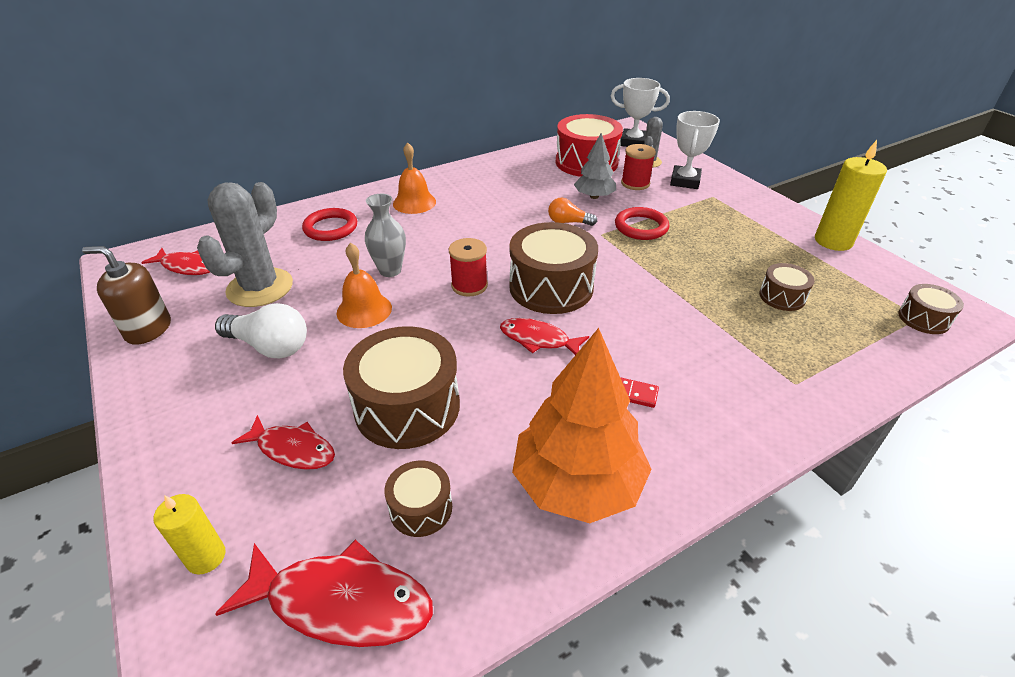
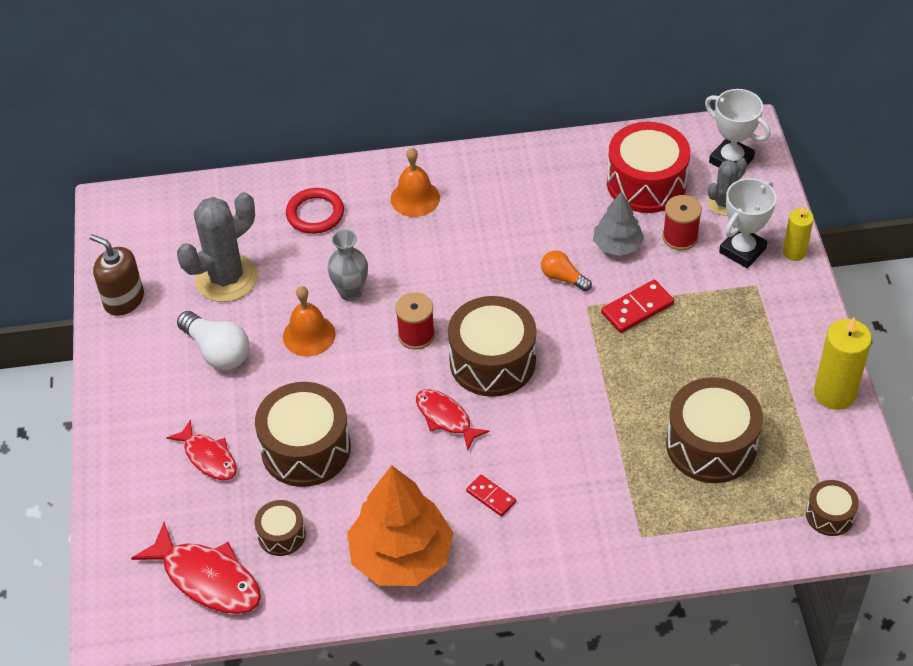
camera: 25 degrees right, 10 degrees up
red fish [141,248,210,275] -> none
yellow candle [153,494,225,574] -> yellow candle moved to [783,206,814,261]
red ring [615,207,669,240] -> red domino [601,280,674,333]
brown drum [759,263,815,311] -> brown drum [666,377,763,483], size x1.95

